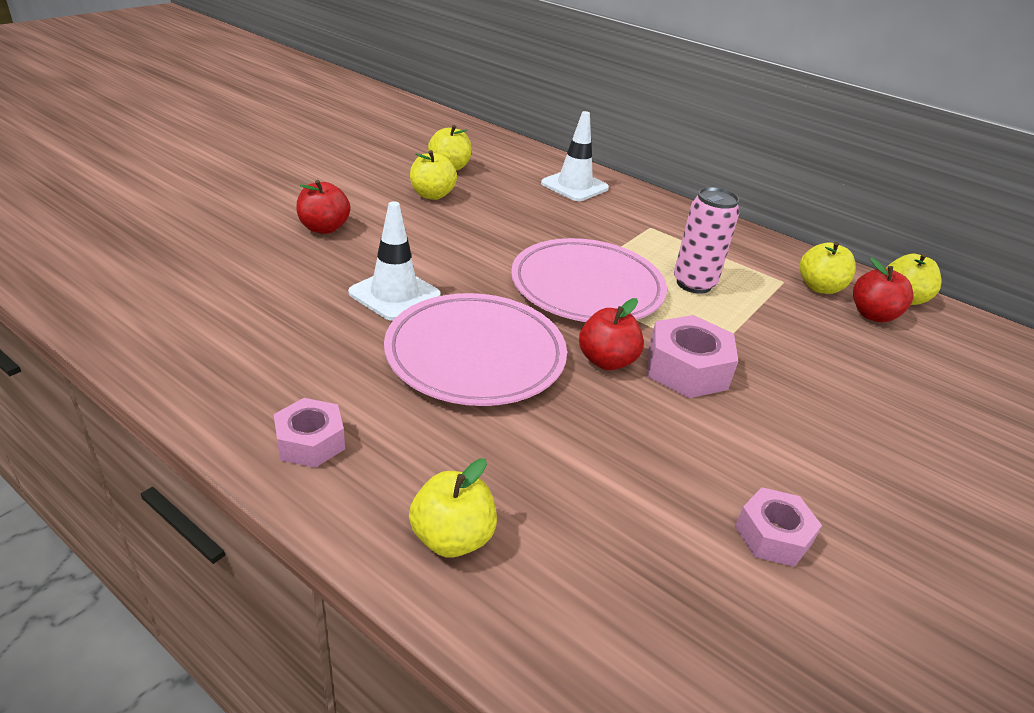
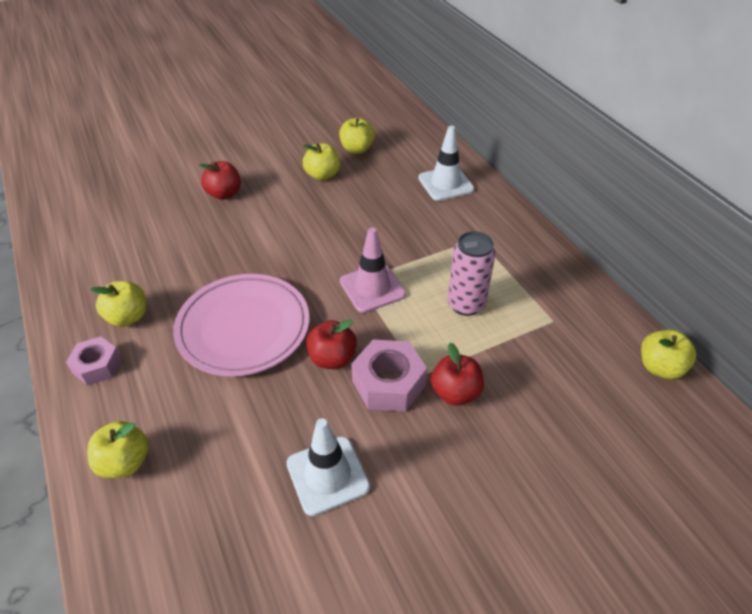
camera: 30 degrees right, 10 degrees up
white traffic cone [348,201,441,321] -> white traffic cone moved to [286,418,370,516]
pink plate [511,238,667,322] -> pink traffic cone [340,228,406,313]
pink nut [735,487,822,567] -> none
yellow apple [800,242,856,294] -> yellow apple moved to [90,281,146,327]
red apple [853,257,913,322] -> red apple moved to [431,343,484,406]

